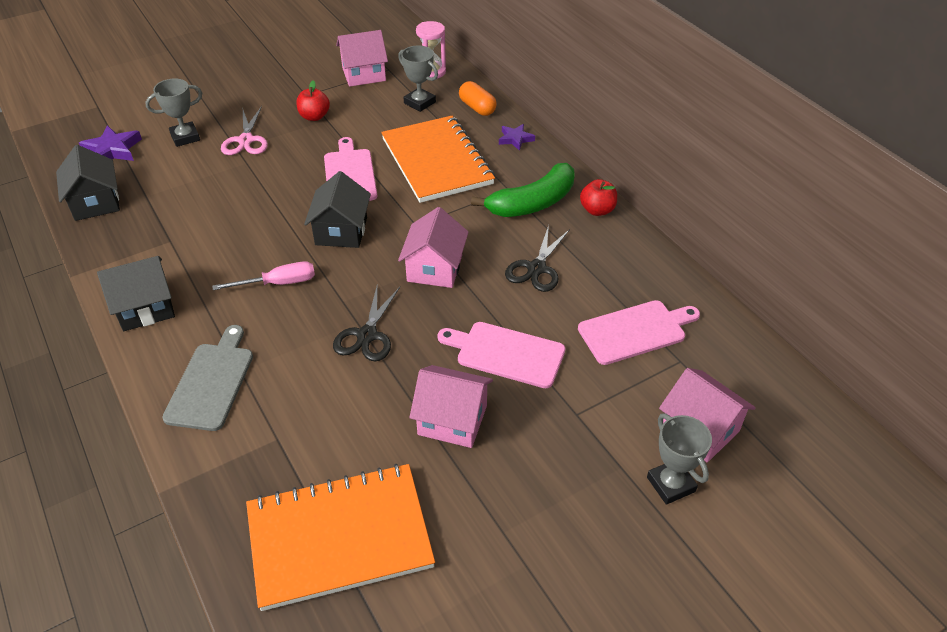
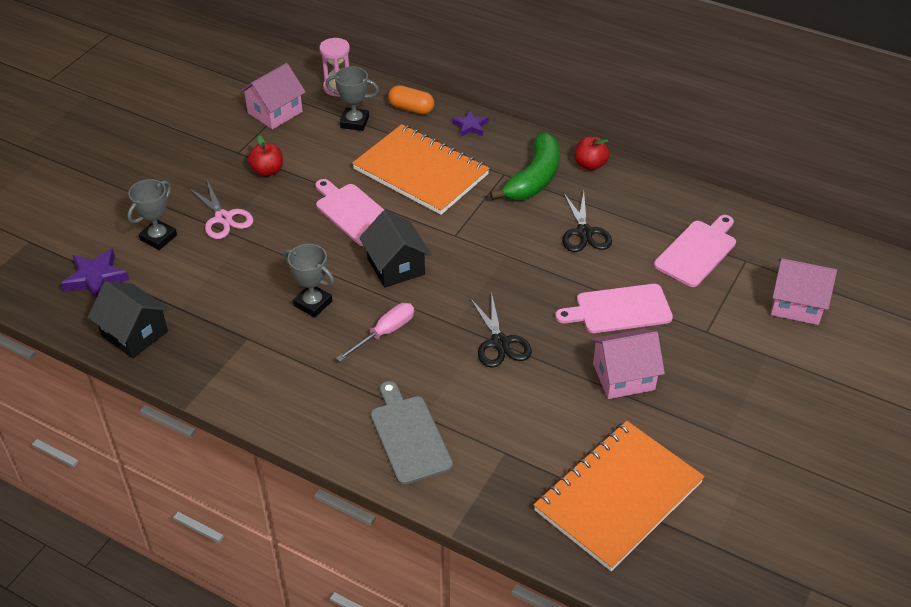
camera: 30 degrees left, 0 degrees up
black house [97,256,175,331] -> none
pink house [398,207,469,288] -> none
grey trophy [647,413,712,505] -> grey trophy moved to [284,244,334,317]

